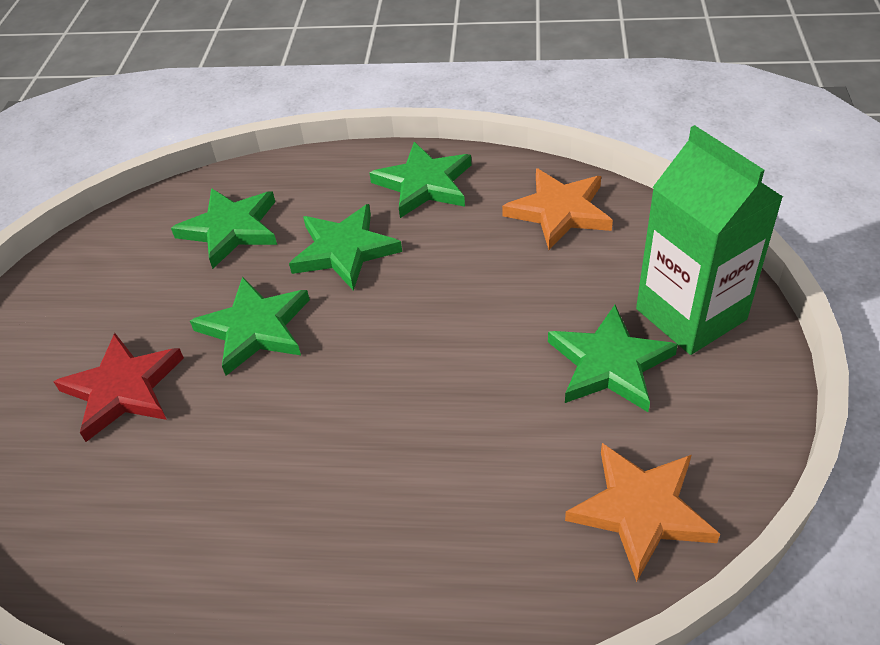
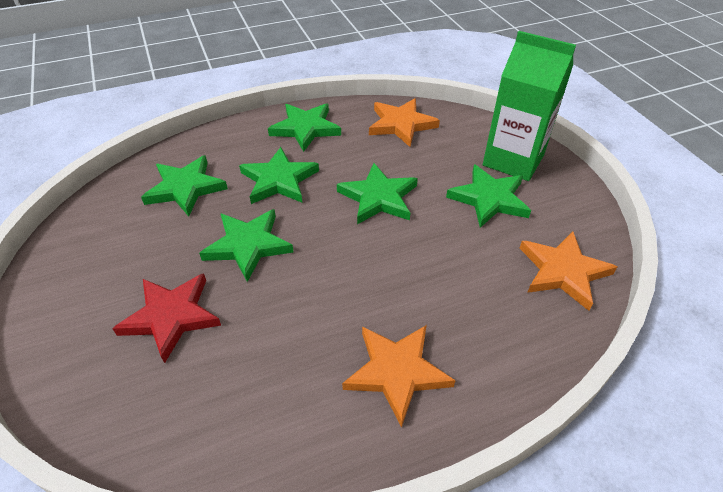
camera: 30 degrees left, 0 degrees up
none -> green star [337,163,418,224]
none -> orange star [342,325,456,428]

